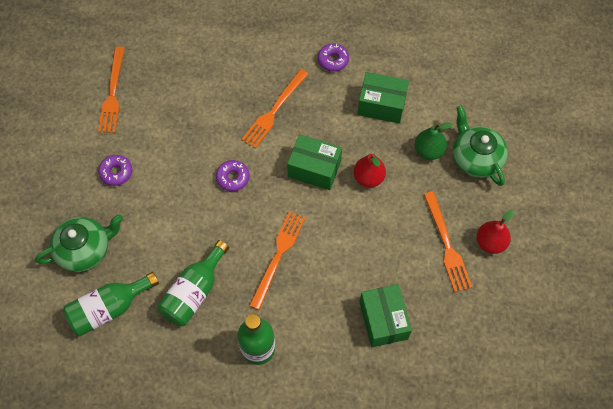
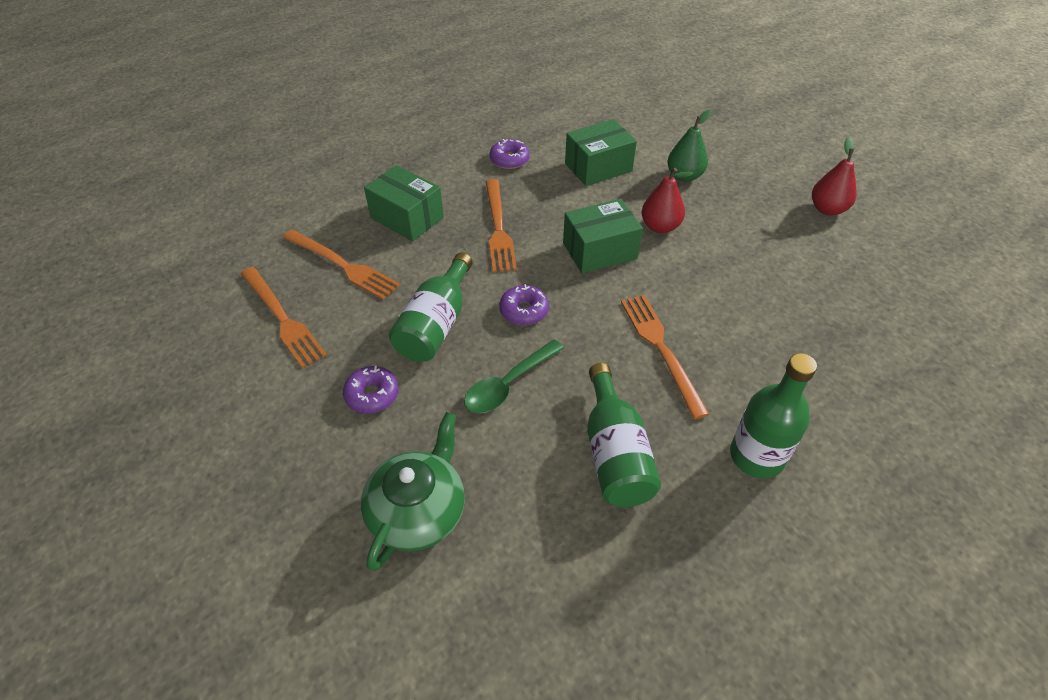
camera: 40 degrees left, 15 degrees down
green bottle [63,272,159,336] -> green bottle moved to [389,253,473,362]
green box [360,284,412,347] -> green box moved to [364,165,444,241]
orange fork [424,192,472,292] -> orange fork moved to [283,230,400,300]
green teapot [453,105,508,186] -> none
none -> green spoon [464,340,564,413]

